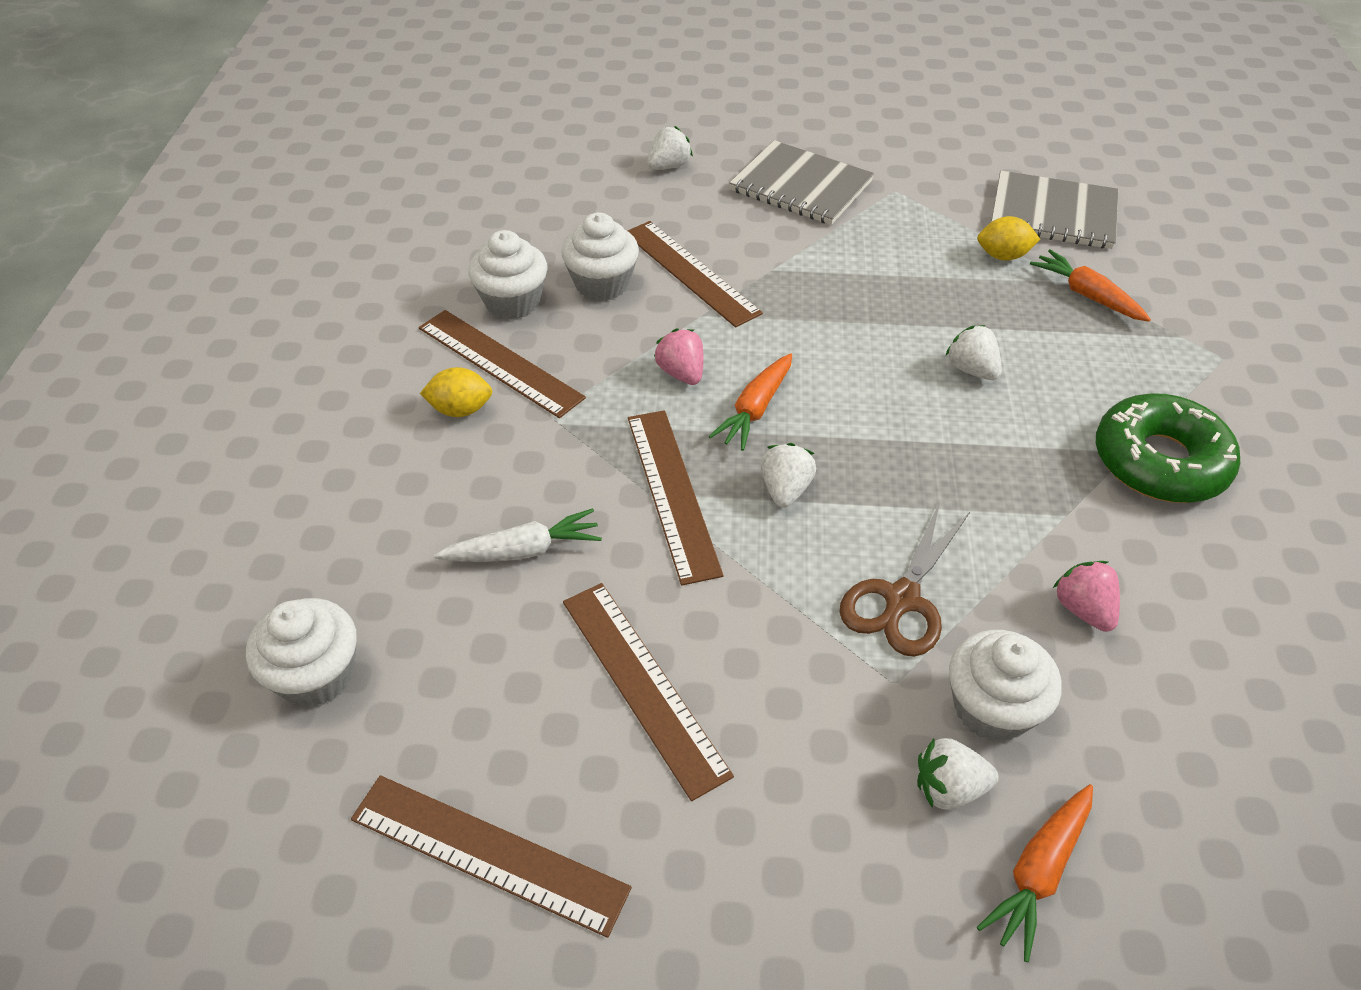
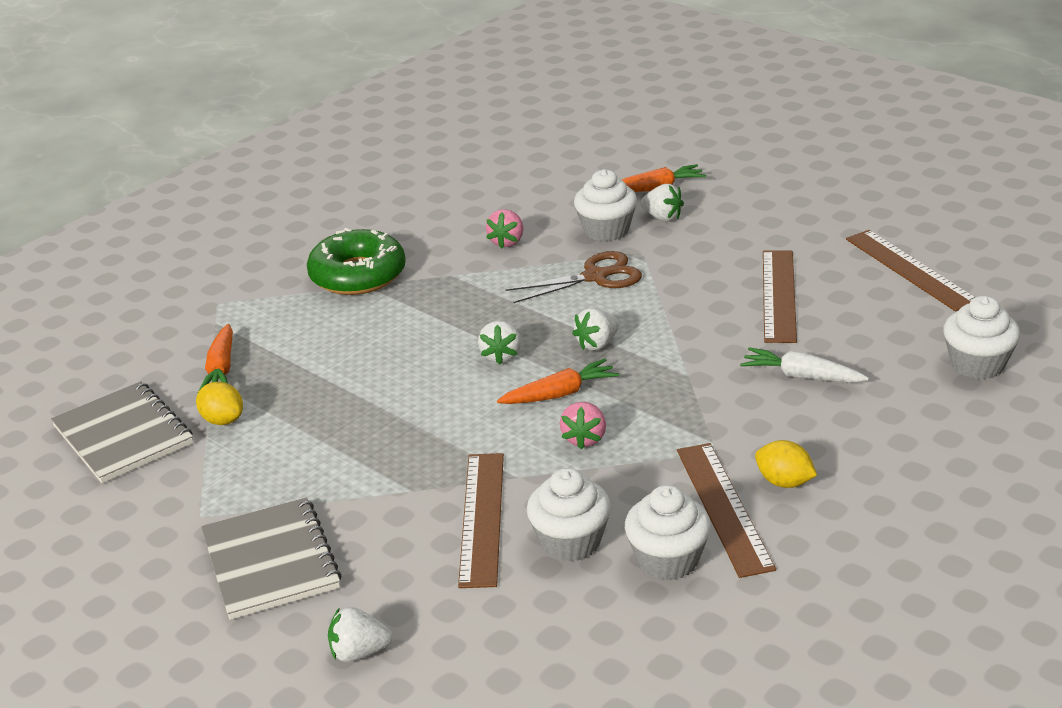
camera: 140 degrees left, 15 degrees down
brown ruler [628,410,723,585] -> none
white strawberry [945,325,1002,380] -> white strawberry moved to [478,321,521,365]

